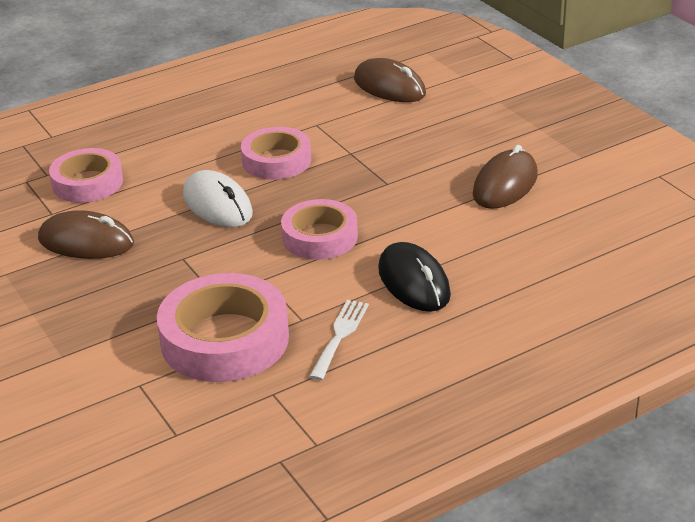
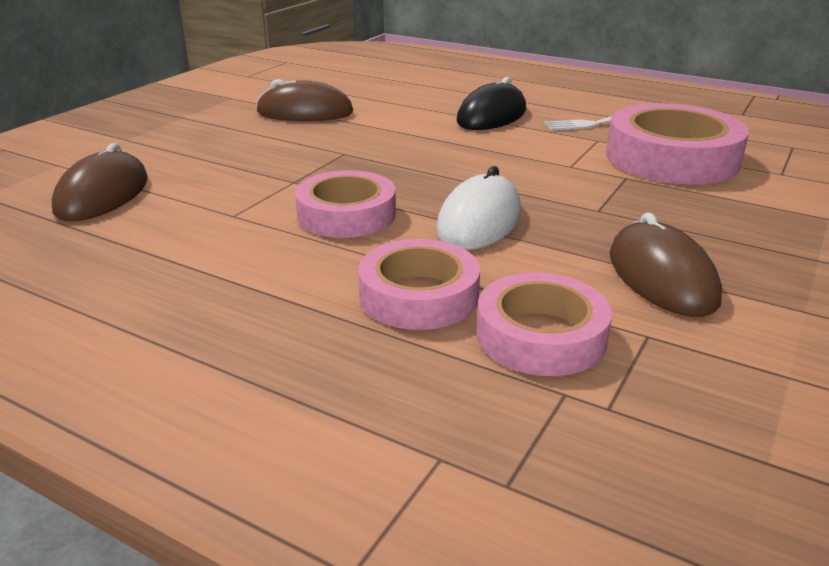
camera: 120 degrees left, 5 degrees down
pink tape [281,199,358,260] -> pink tape moved to [358,239,480,330]

